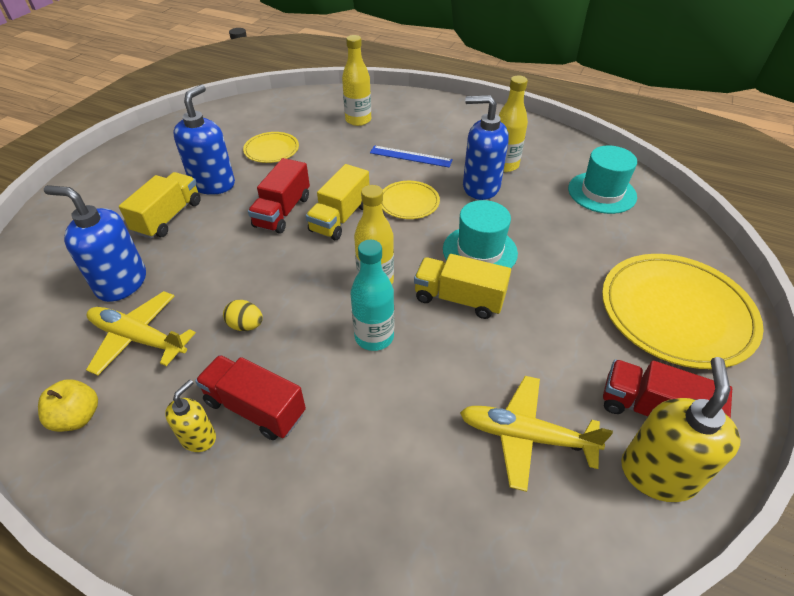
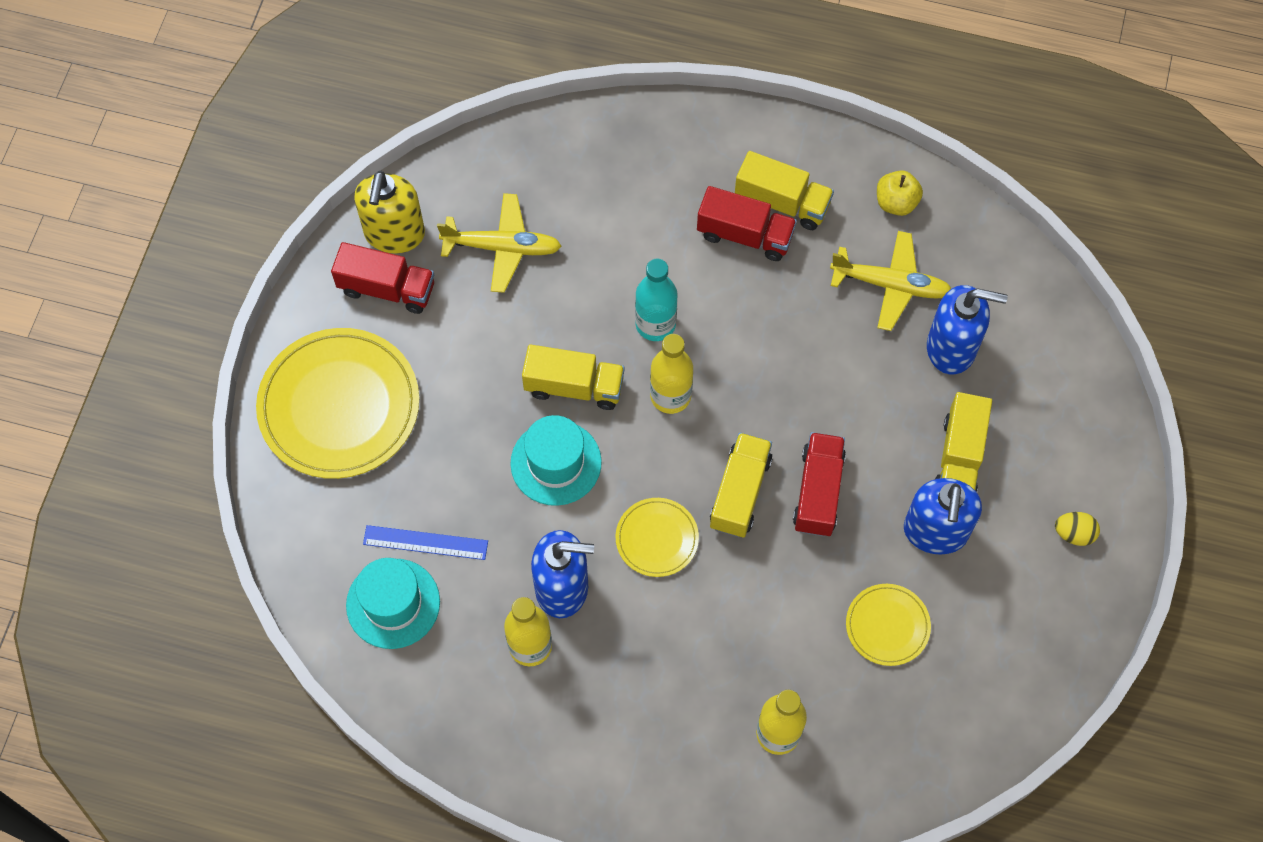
camera: 170 degrees right, 20 degrees up
yellow soap dispenser [165,379,216,452] -> yellow truck [735,151,834,230]
yellow egg [223,300,263,331] -> yellow egg moved to [1055,512,1100,546]
blue ruler [370,145,453,167] -> blue ruler moved to [363,525,488,560]

